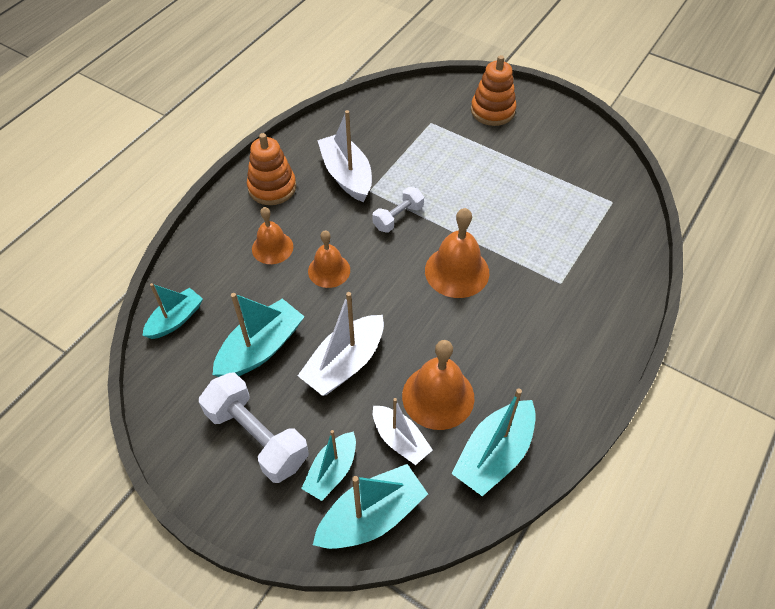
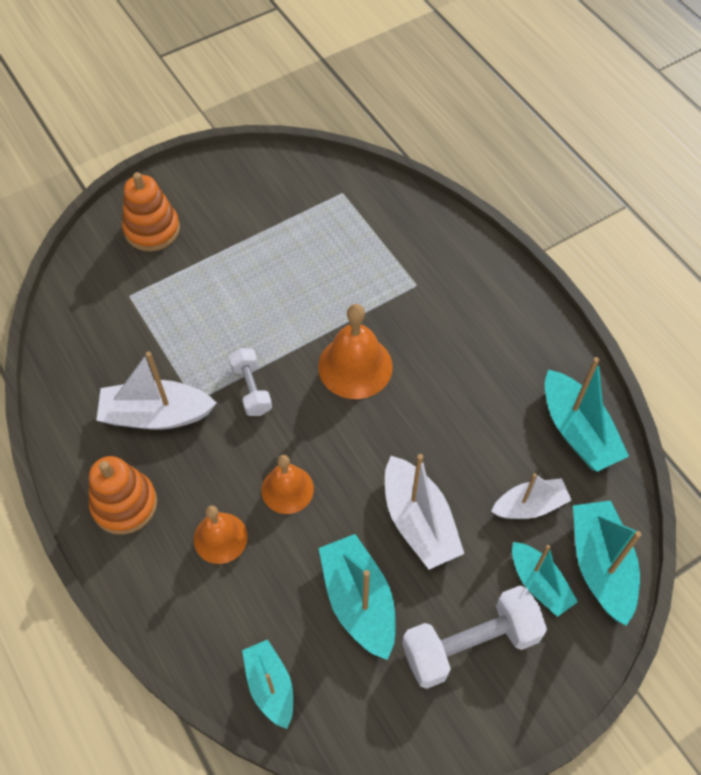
camera: 65 degrees left, 5 degrees up
orange bell [402,340,474,430] -> none

